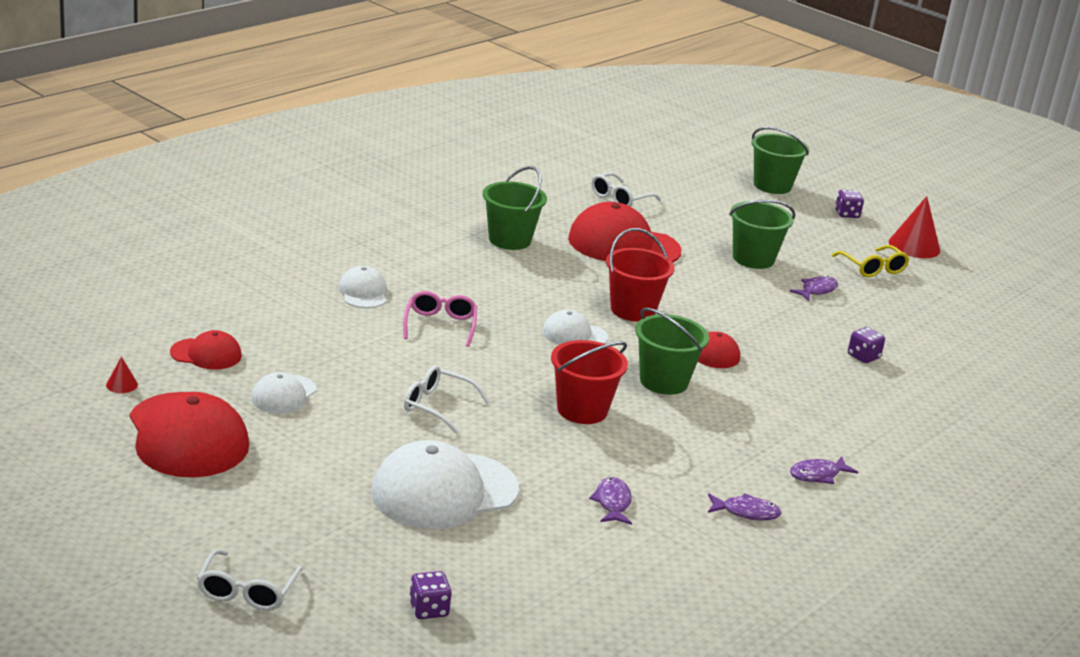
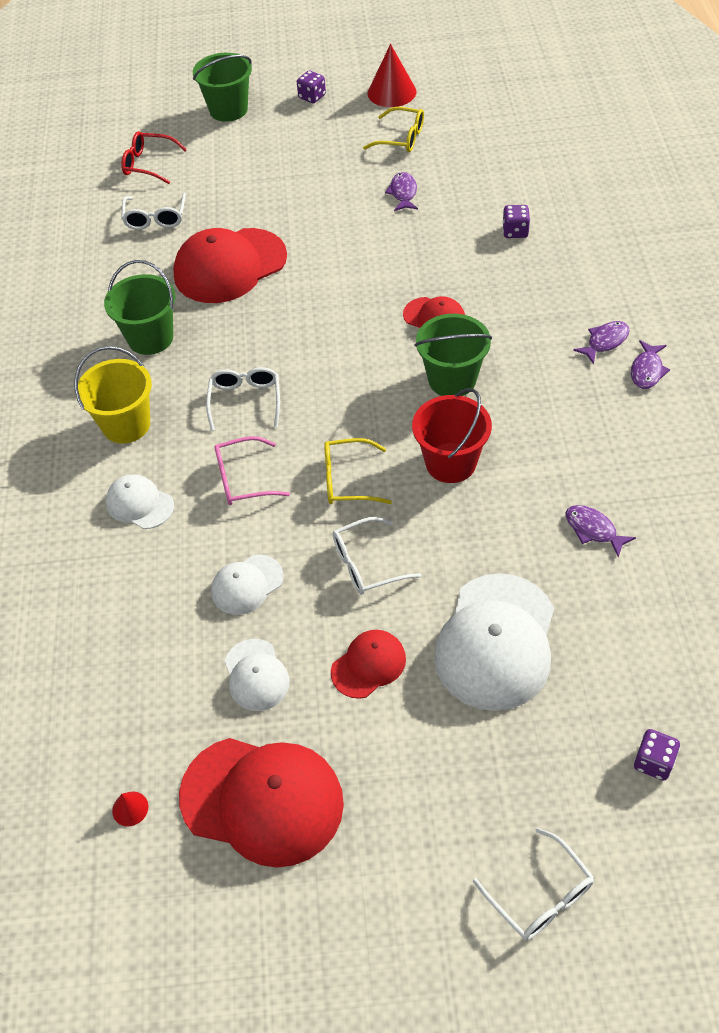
camera: 40 degrees left, 25 degrees up
red cap [170,330,242,370] -> red cap moved to [331,630,406,699]
pink glasses [403,291,477,347] -> pink glasses turned 60 degrees counterclockwise [214,436,290,505]
white cap [542,310,608,345] -> white cap moved to [211,554,283,615]
red bucket [606,228,675,322] -> none
purple fish [708,493,782,520] -> purple fish moved to [573,321,630,364]
green bucket [729,200,795,269] -> none
none -> yellow bucket [75,346,152,444]
none -> red glasses [121,131,187,184]
none -> white glasses [206,367,280,431]
none -> yellow glasses [324,438,392,504]

